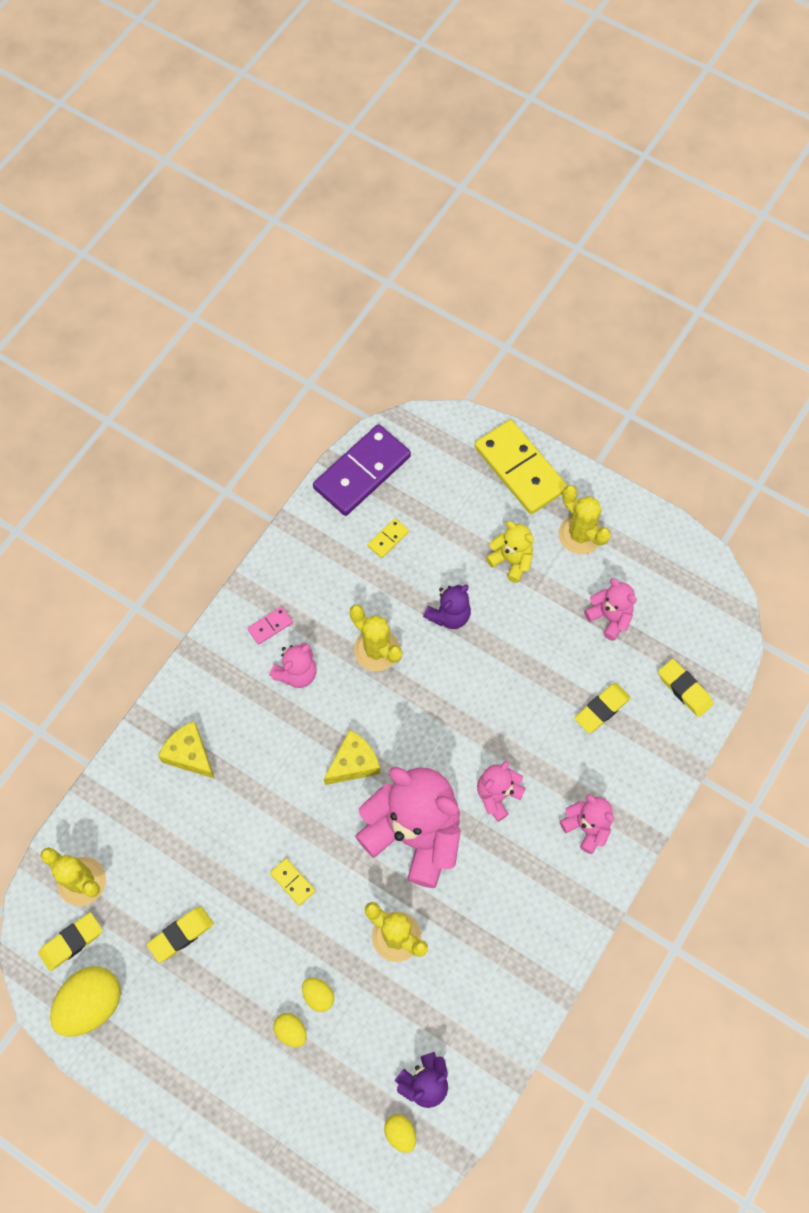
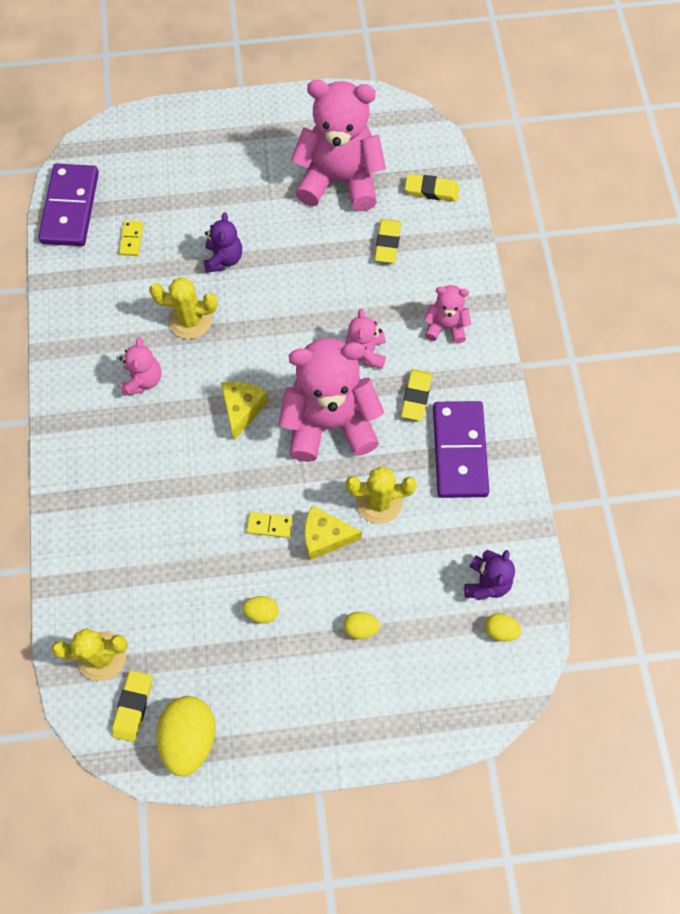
camera: 40 degrees left, 0 degrees up
yellow eraser [147,906,214,963] -> yellow eraser moved to [401,369,432,421]
yellow cheese [158,721,215,779] -> yellow cheese moved to [305,505,362,560]
pink domino [247,606,293,645] -> none
yellow egg [302,978,334,1012] -> yellow egg moved to [242,596,279,623]
yellow domino [475,420,567,514] -> none
yellow teddy bear [486,521,534,583] -> none
yellow cactus [559,485,611,554] -> none
pink teddy bear [584,578,637,641] -> pink teddy bear [291,80,386,211], size x2.08
none -> purple domino [433,401,489,498]

